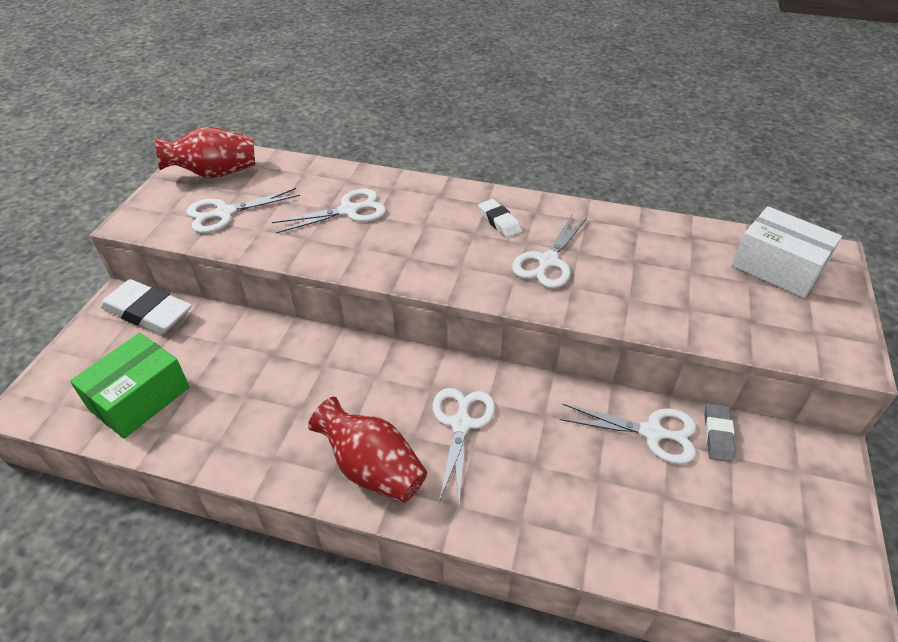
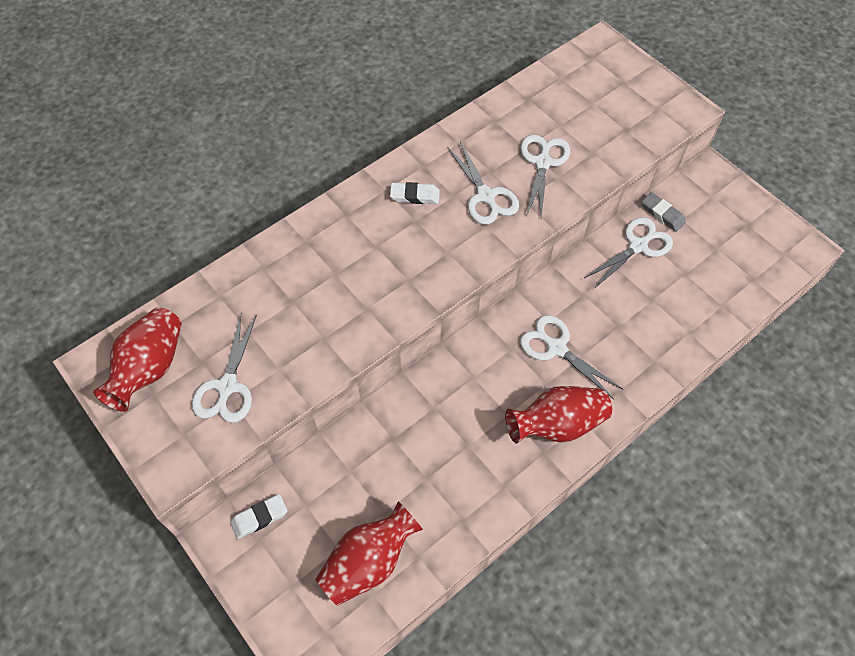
camera: 55 degrees left, 15 degrees up
green box [70,333,190,439] -> red vase [315,501,423,606]
white eraser [100,279,192,334] -> white eraser [230,494,287,539], size x0.54
white scissors [272,189,386,233] -> white scissors moved to [520,134,570,217]
white box [732,206,842,298] -> none

